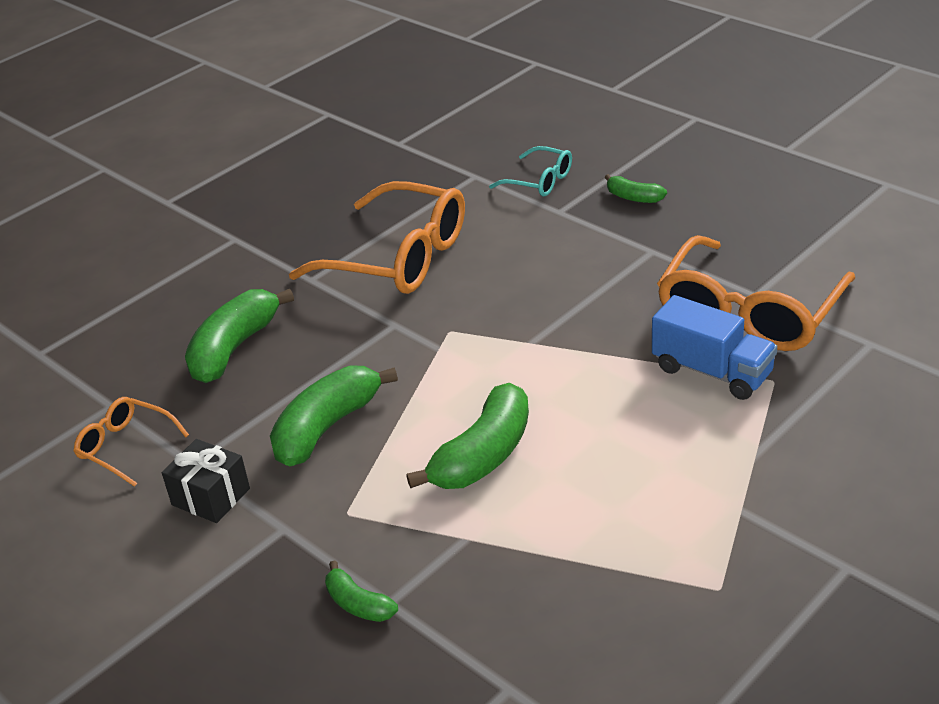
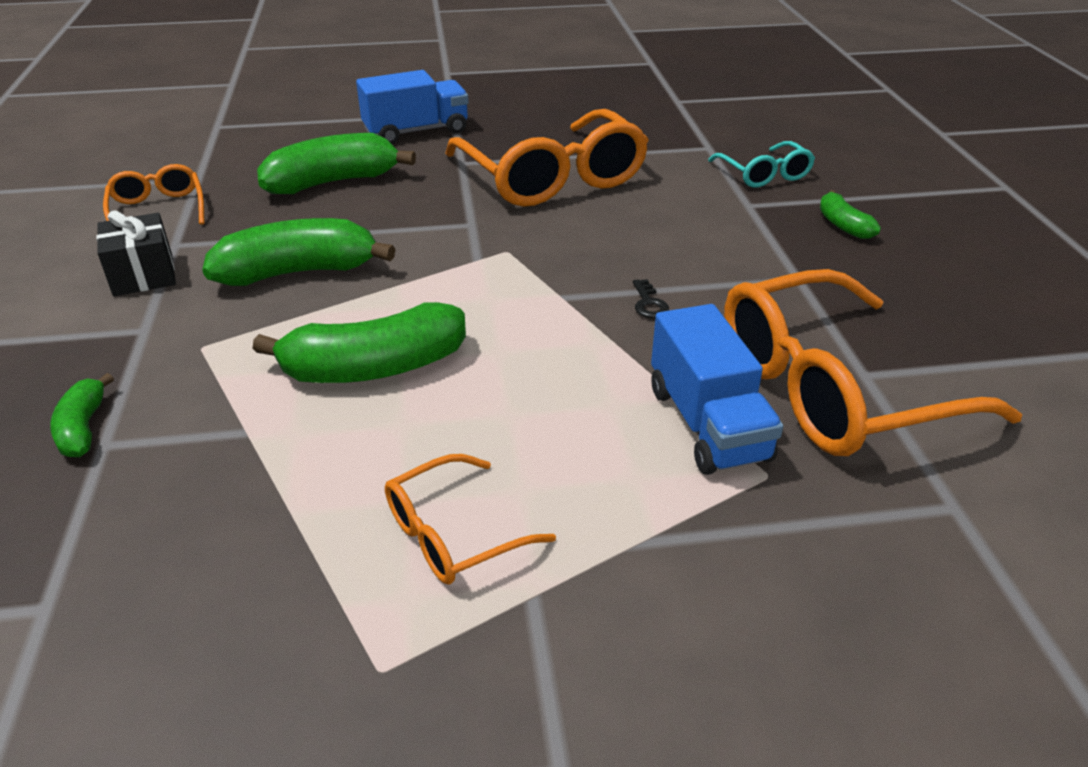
camera: 35 degrees right, 0 degrees up
none -> blue truck [356,70,469,144]
none -> orange glasses [385,454,556,585]
none -> black key [633,279,669,318]

